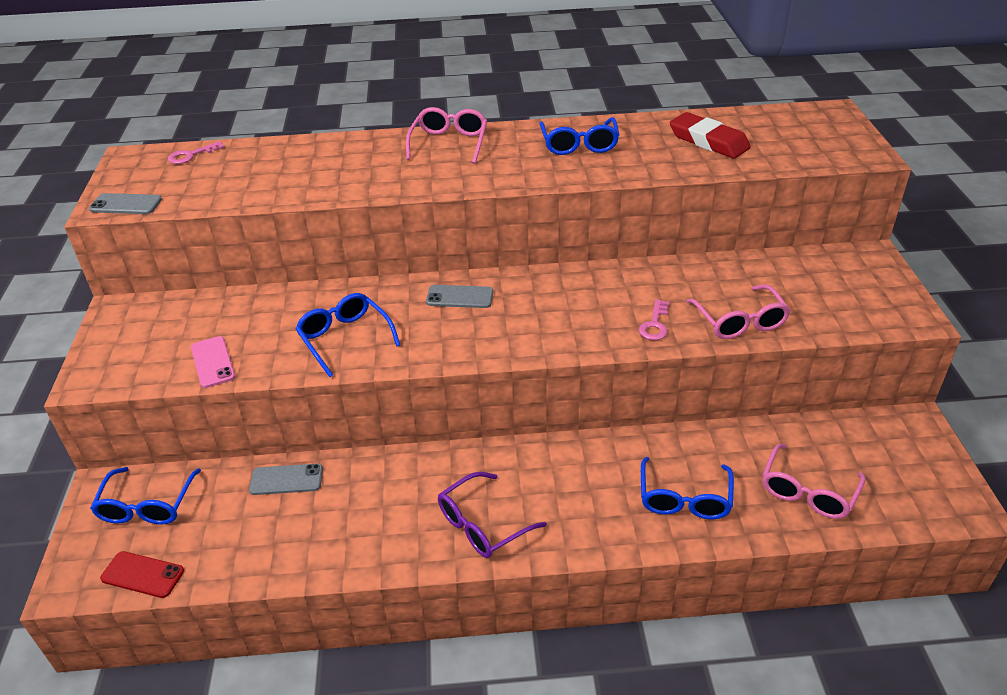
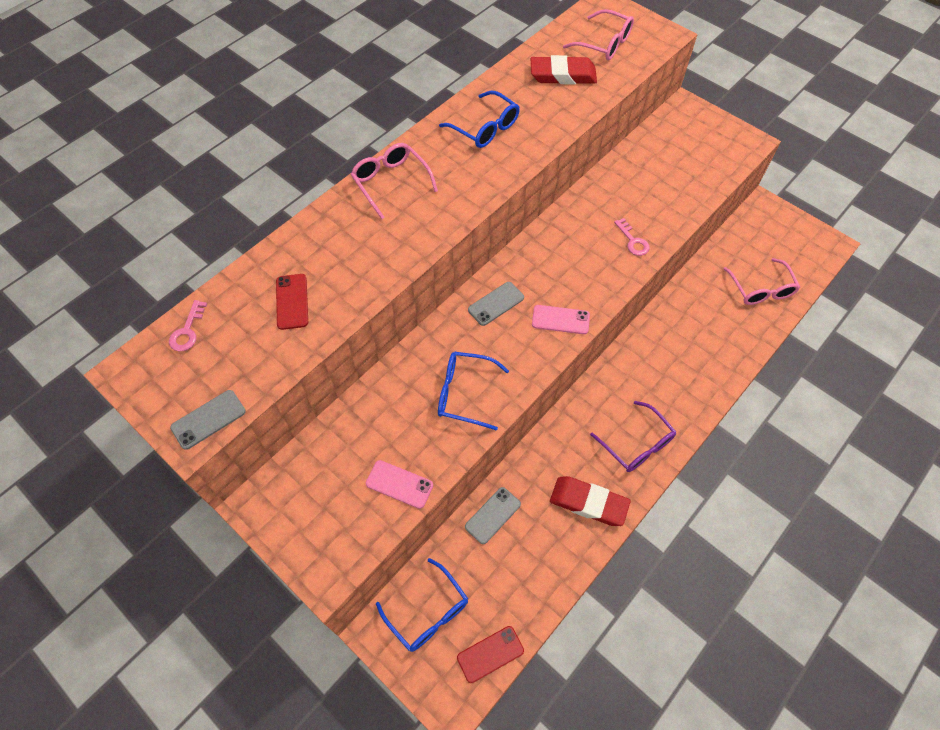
camera: 45 degrees left, 20 degrees up
purple glasses [438,472,547,558] -> purple glasses turned 45 degrees counterclockwise [590,401,676,472]
blue glasses [641,457,734,519] -> none
pink glasses [686,285,791,339] -> pink glasses moved to [563,9,634,60]
none -> red phone [276,274,308,330]
none -> pink phone [532,305,590,334]
none -> red eraser [550,476,631,526]

